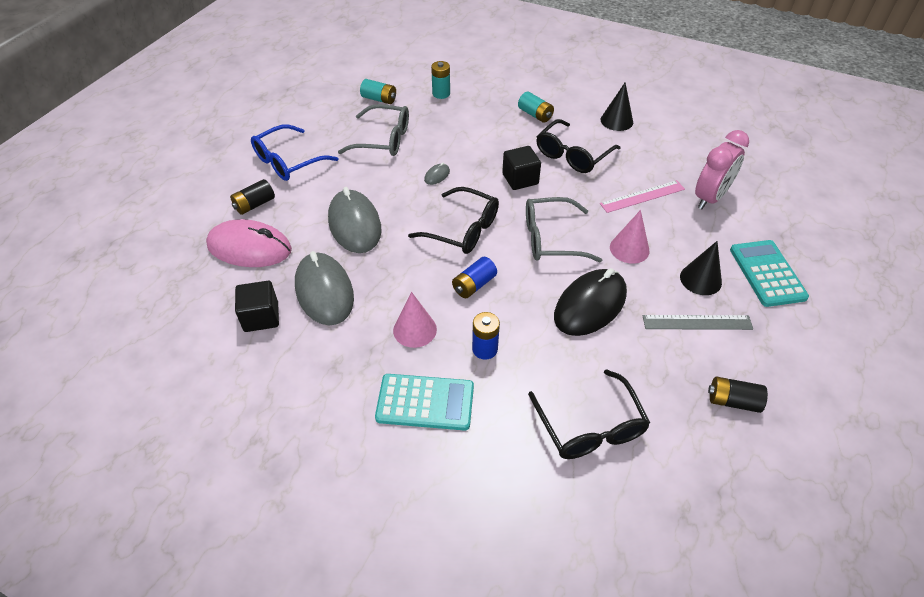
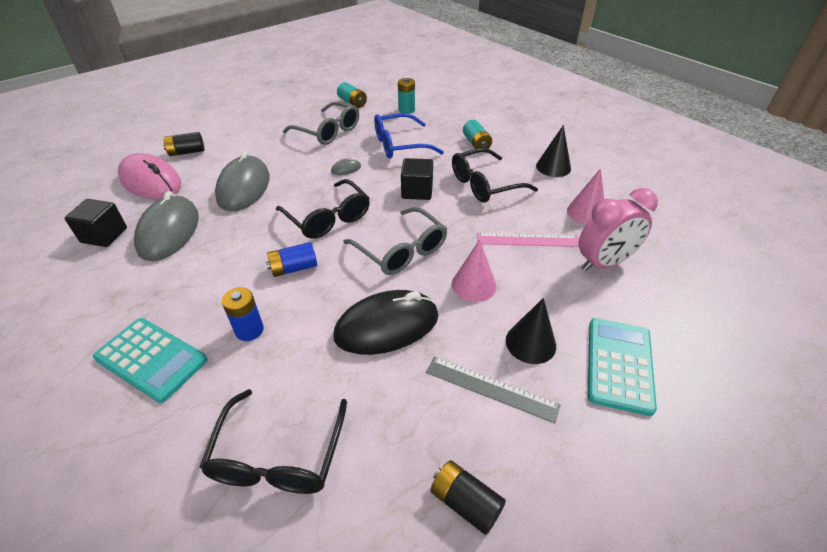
camera: 25 degrees right, 5 degrees down
blue glasses [251,125,338,181] -> blue glasses moved to [374,113,444,159]
pink cone [393,292,437,348] -> pink cone moved to [567,168,604,225]
grey glasses [526,197,602,262] -> grey glasses turned 150 degrees counterclockwise [343,207,447,275]

